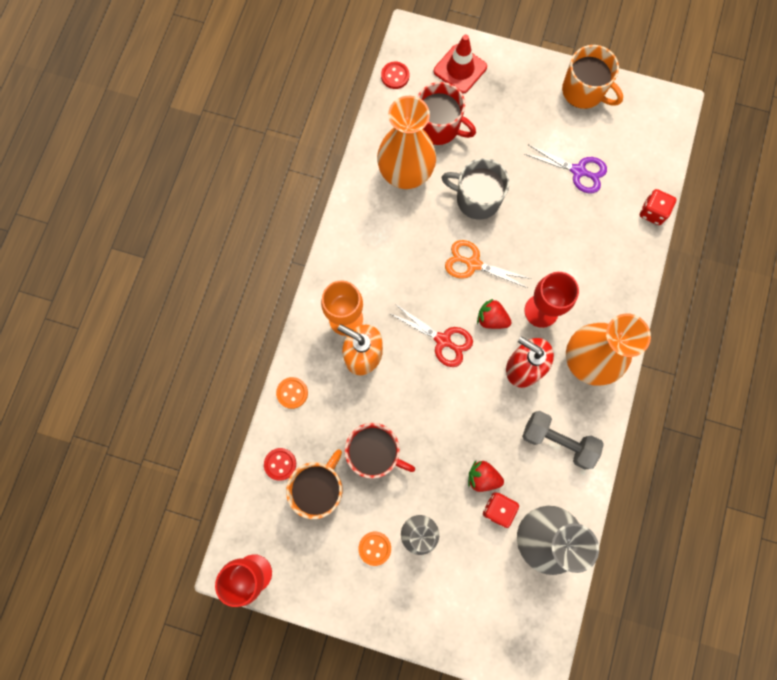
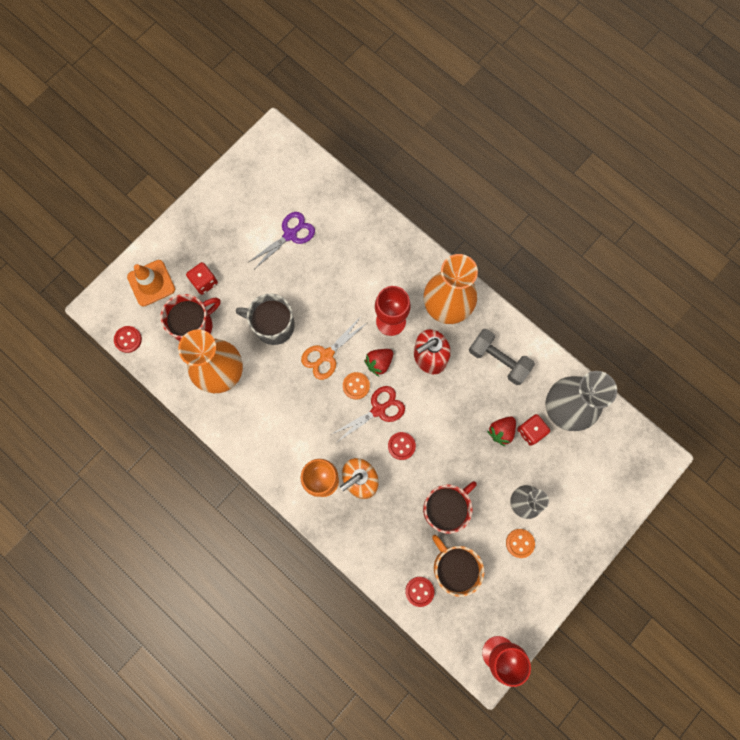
camera: 65 degrees left, 0 degrees up
orange button [276,377,308,409] -> orange button moved to [343,372,370,400]
red traffic cone [434,35,487,94] -> orange traffic cone [127,260,175,307]
grey mug [441,158,510,220] -> grey mug turned 60 degrees clockwise [236,294,295,345]
grey dumbbell [522,411,604,469] -> grey dumbbell turned 75 degrees clockwise [469,329,535,385]
orange mug [562,45,623,109] -> none
red dice [640,189,677,225] -> red dice moved to [186,262,218,295]
none -> red button [388,432,416,460]

